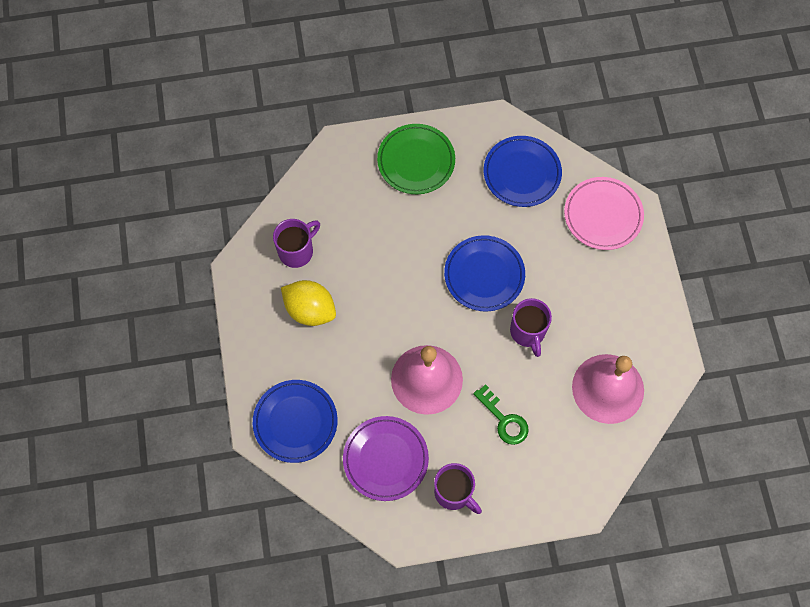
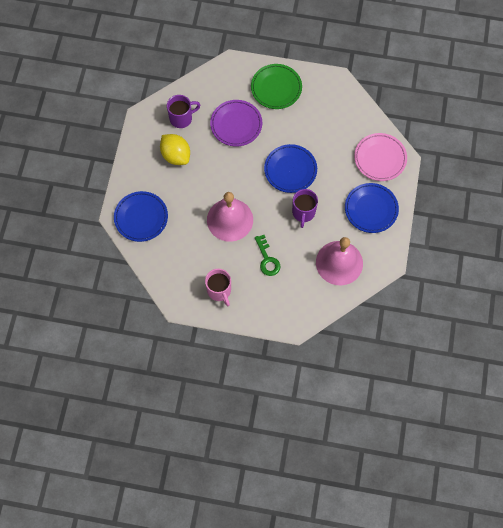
camera: 20 degrees right, 0 degrees up
purple plate [343,416,429,501] -> purple plate moved to [210,100,262,147]
purple mug [434,463,482,514] -> pink mug [205,269,231,306]
blue plate [484,136,562,207] -> blue plate moved to [345,183,399,233]

